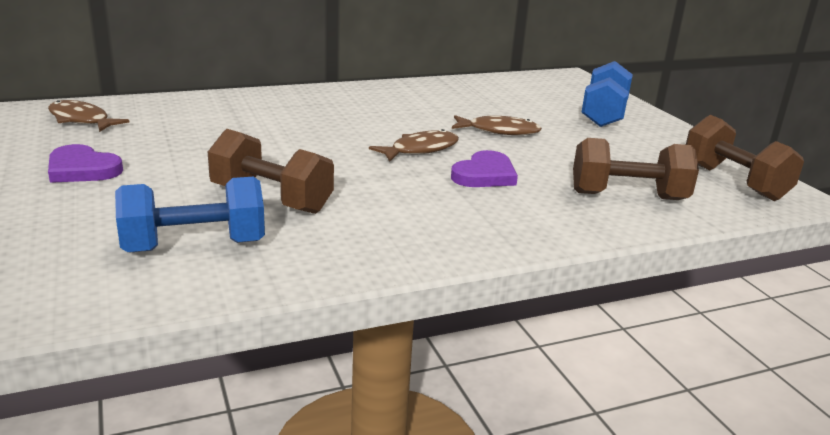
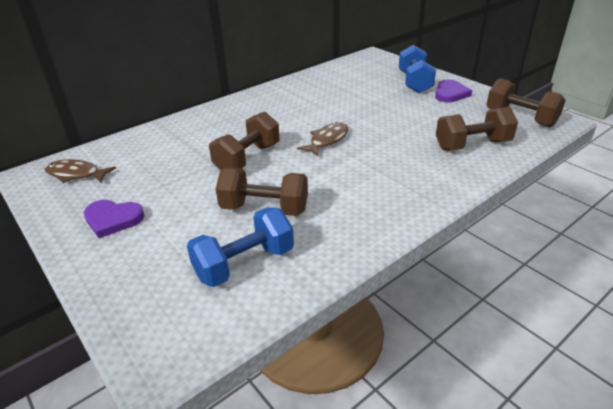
camera: 15 degrees left, 10 degrees up
purple heart [451,150,518,187] -> purple heart moved to [435,79,472,102]
brown fish [452,115,542,135] -> none
none -> brown dumbbell [209,111,280,170]

